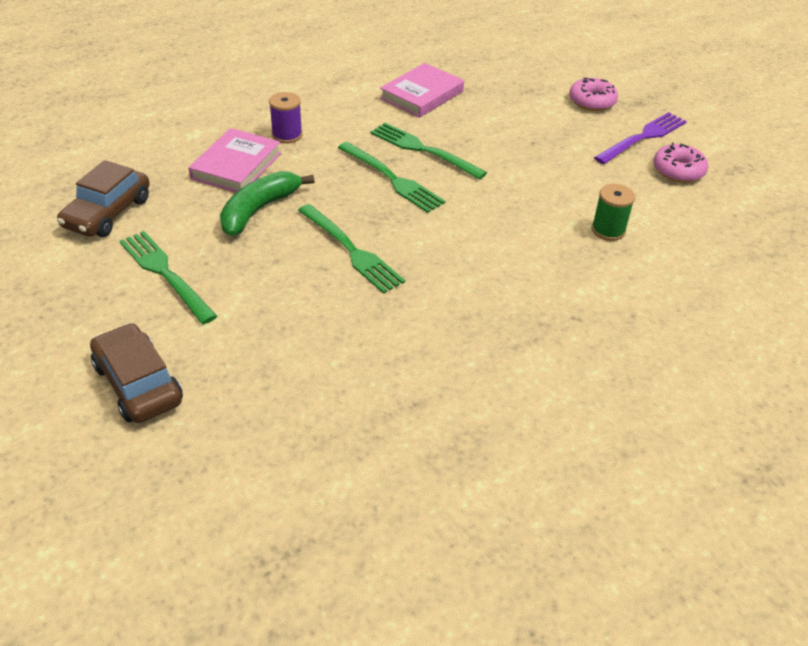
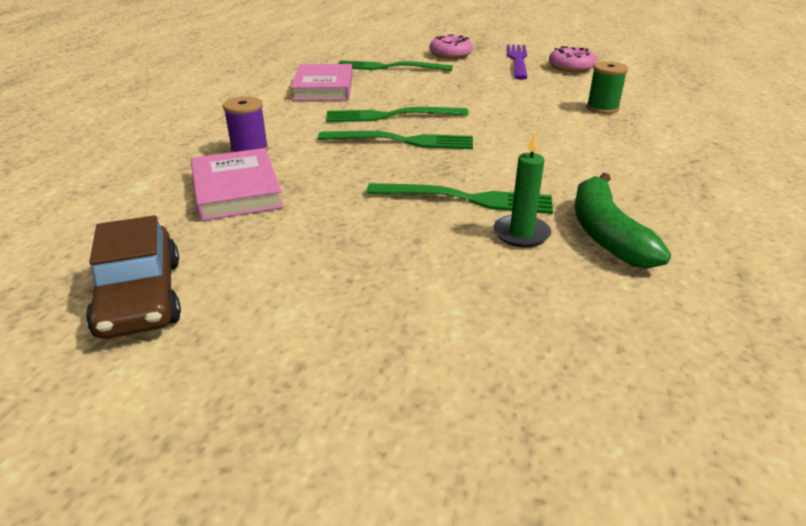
camera: 40 degrees left, 10 degrees down
brown car [90,323,183,423] -> none
green fork [120,231,217,324] -> green fork moved to [338,60,453,71]
green banana [220,171,315,236] -> green banana moved to [575,173,671,268]
none -> green candle [493,132,551,247]

